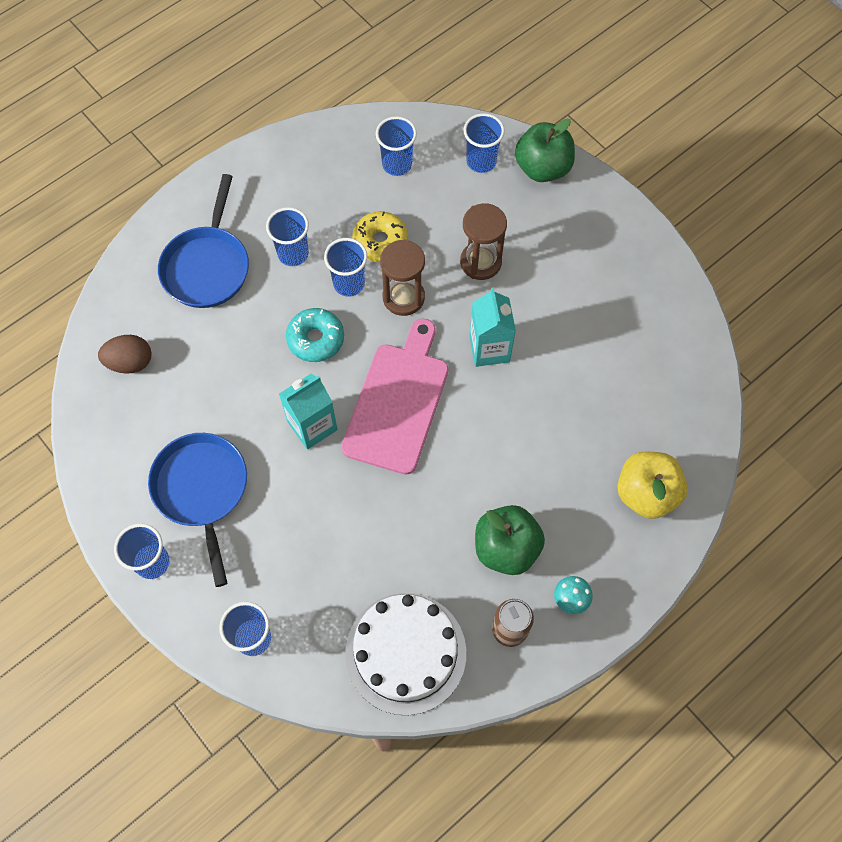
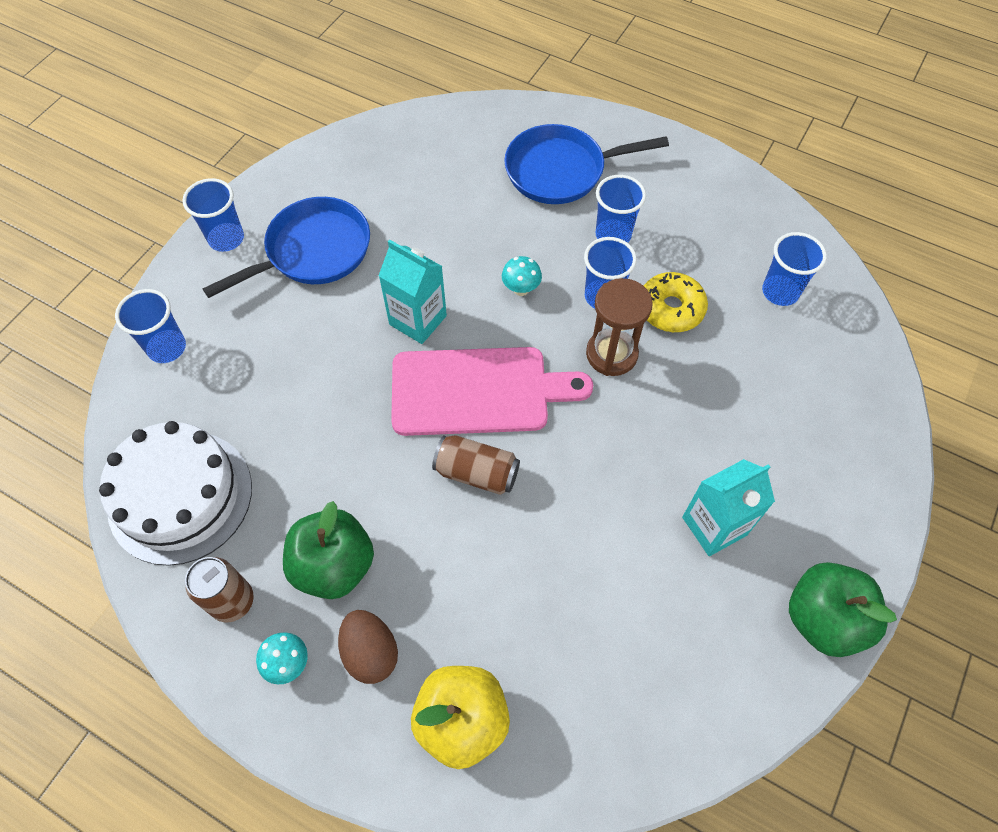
camera: 70 degrees right, 5 degrees down
brown egg [98,335,151,374] -> brown egg moved to [338,610,398,684]
turquoise donut [286,308,344,362] -> turquoise mushroom [502,256,542,296]
brown hourglass [460,203,507,280] -> none
blue cup [463,113,505,173] -> none
turquoise carton [469,287,516,367] -> turquoise carton moved to [682,459,775,556]
green apple [515,118,575,182] -> green apple moved to [789,562,897,657]
none -> brown can [432,435,520,495]

